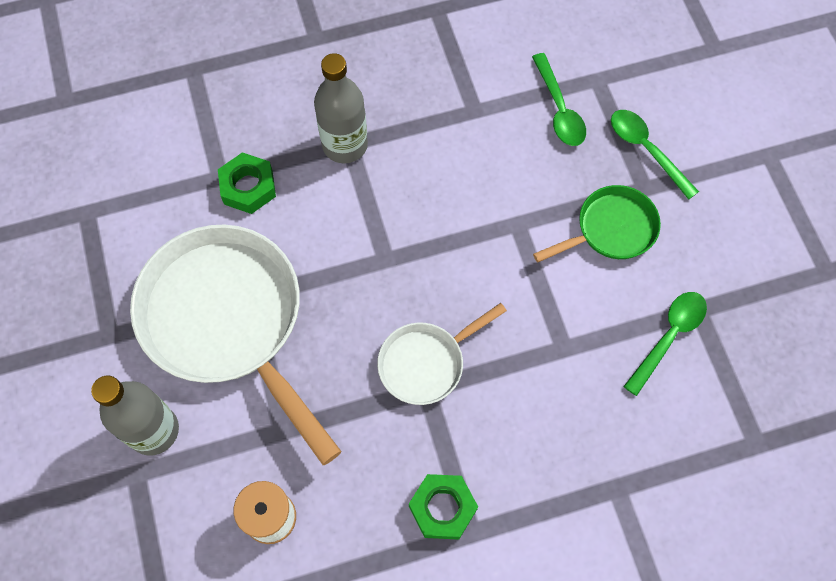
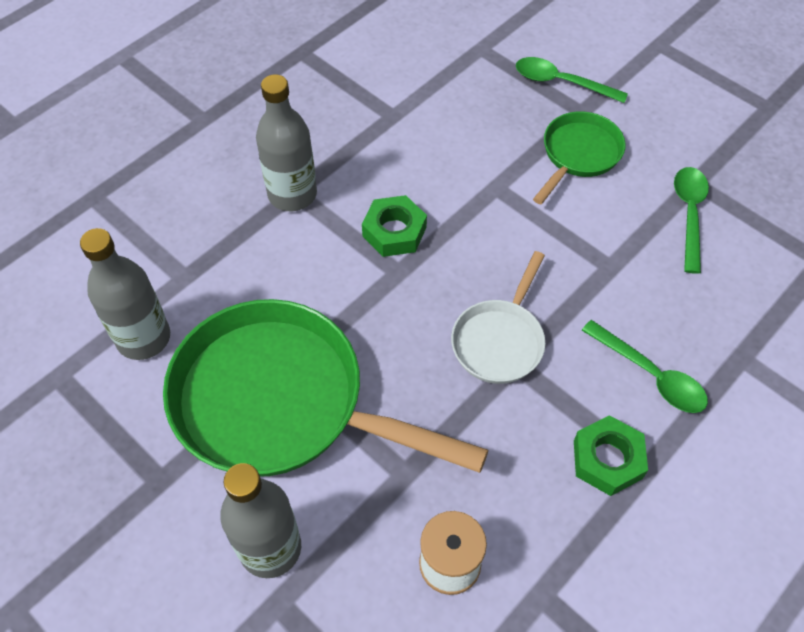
camera: 30 degrees left, 10 degrees down
white pan [130,225,342,465] -> green pan [163,299,488,477]
green nut [218,152,276,214] -> green nut moved to [362,195,427,257]
green spoon [532,53,586,146] -> green spoon moved to [582,320,708,413]
none -> grey bottle [80,228,170,360]

